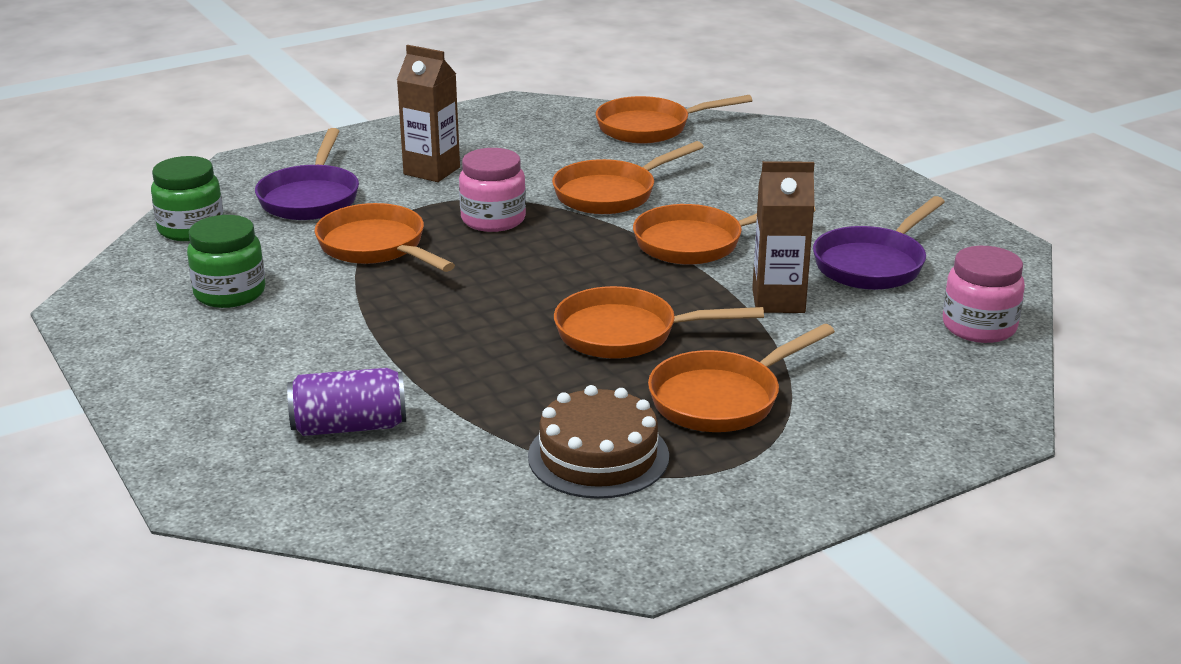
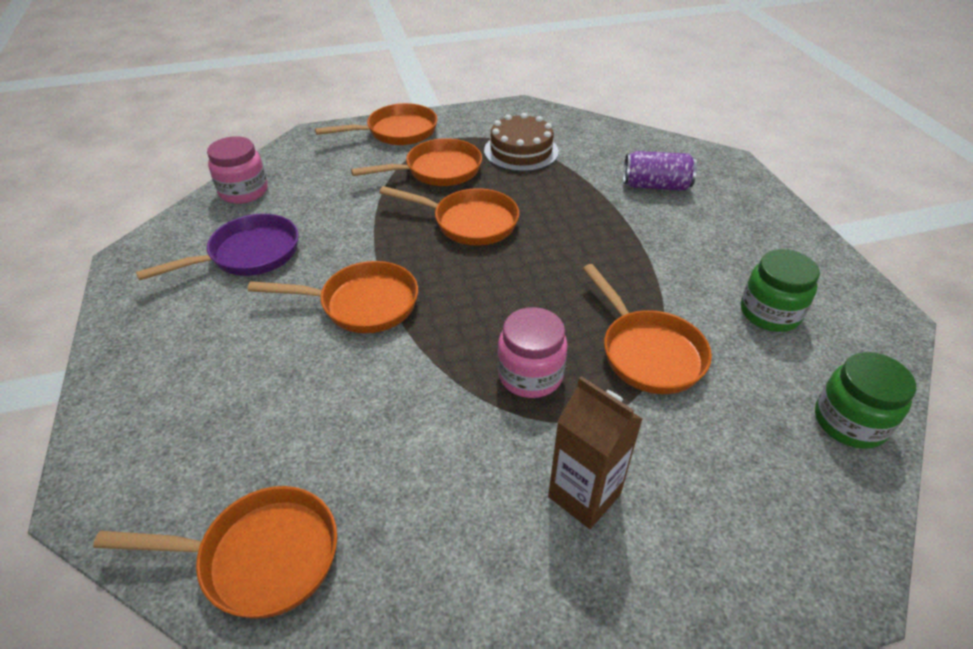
camera: 165 degrees left, 15 degrees up
purple pan [255,128,359,220] -> none
orange pan [552,141,704,214] -> orange pan moved to [315,103,437,145]
brown carton [752,161,815,313] -> none

